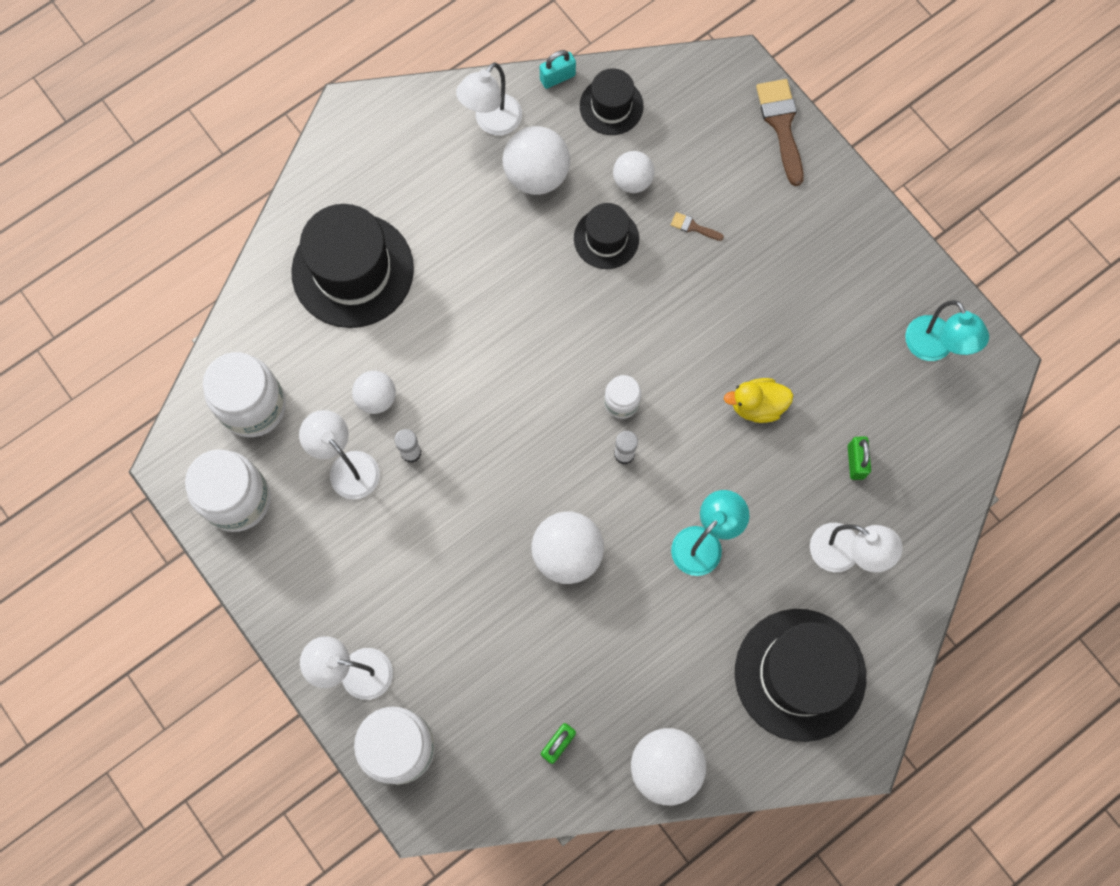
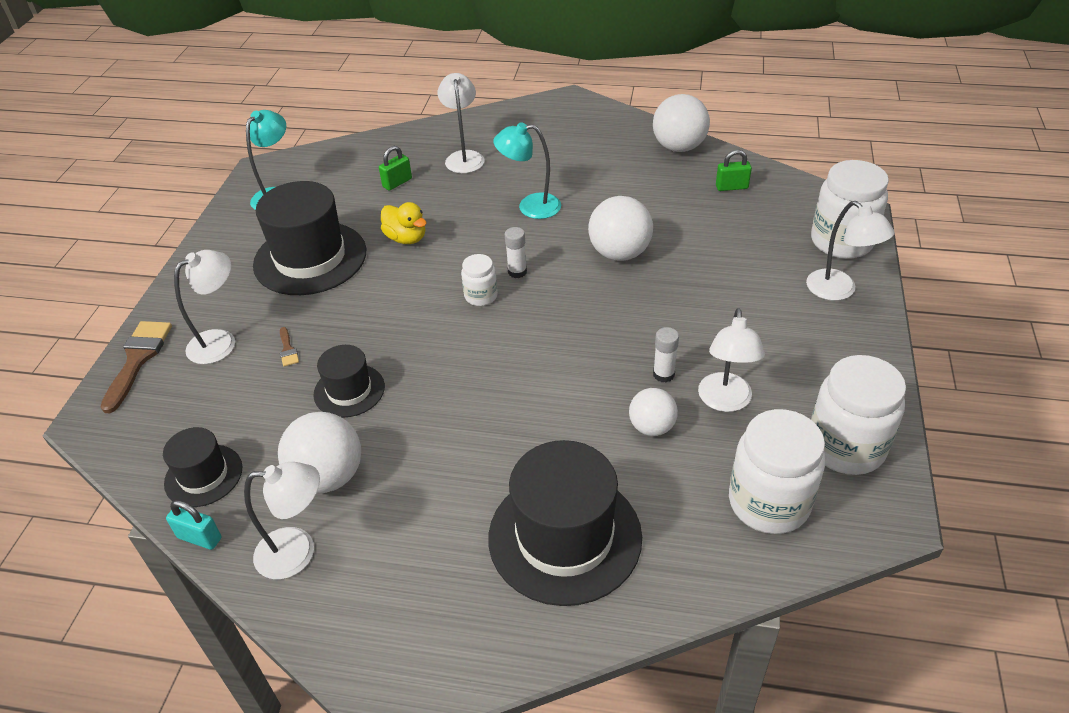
camera: 130 degrees left, 30 degrees down
white ball [613,151,655,193] -> none
black hat [735,609,866,742] -> black hat moved to [253,181,366,295]
brown brush [756,79,804,186] -> brown brush turned 150 degrees clockwise [101,321,172,413]
none -> white lamp [174,250,235,364]

